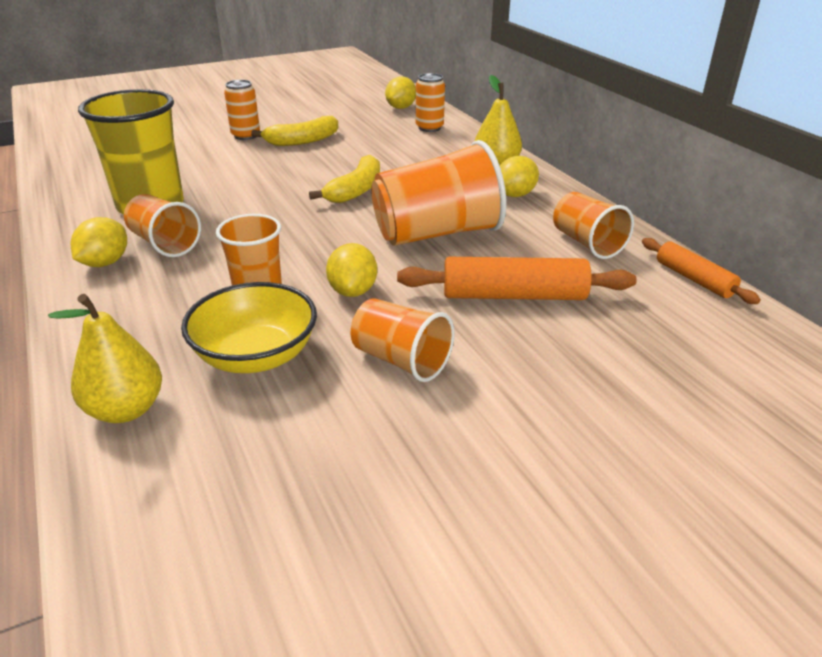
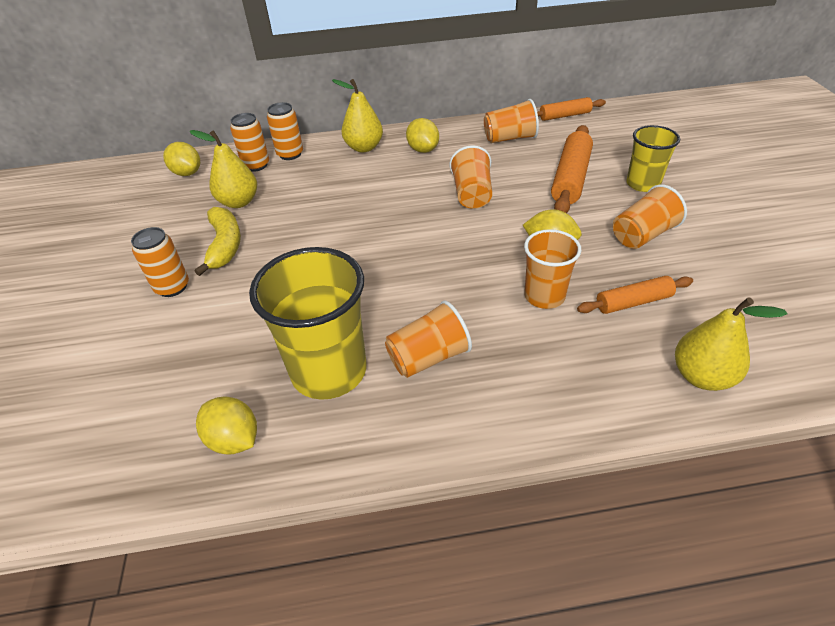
camera: 70 degrees left, 10 degrees up
yellow lemon [70,217,127,267] -> yellow lemon moved to [196,397,257,455]
yellow bowl [181,282,317,373] -> orange rolling pin [577,276,693,314]
yellow banana [309,155,380,203] -> none
orange cup [371,140,506,246] -> orange cup [450,145,492,209], size x0.59
none -> yellow pear [190,130,257,208]
none -> orange can [267,102,303,160]
none -> yellow cup [626,125,680,192]

